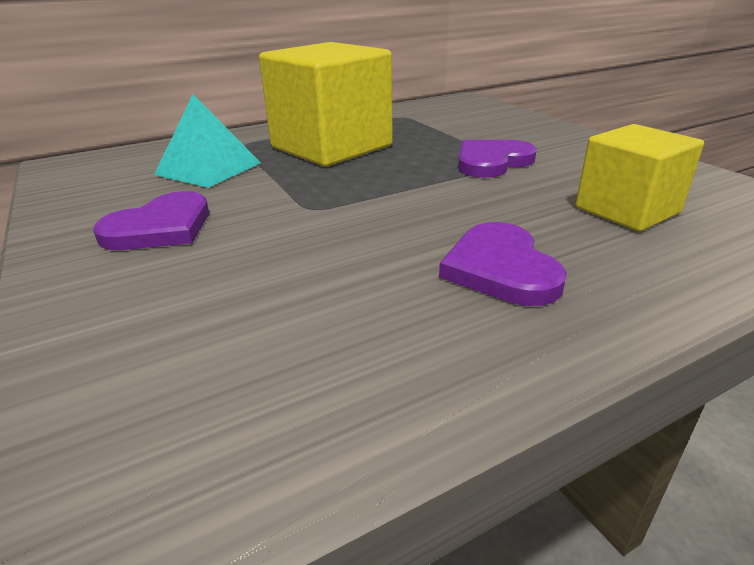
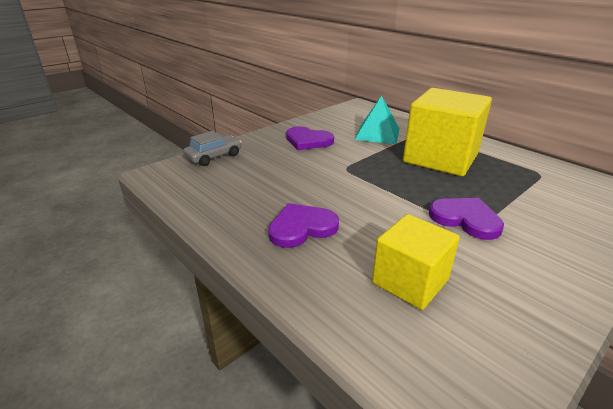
camera: 75 degrees right, 0 degrees up
none -> grey car [183,131,242,166]

